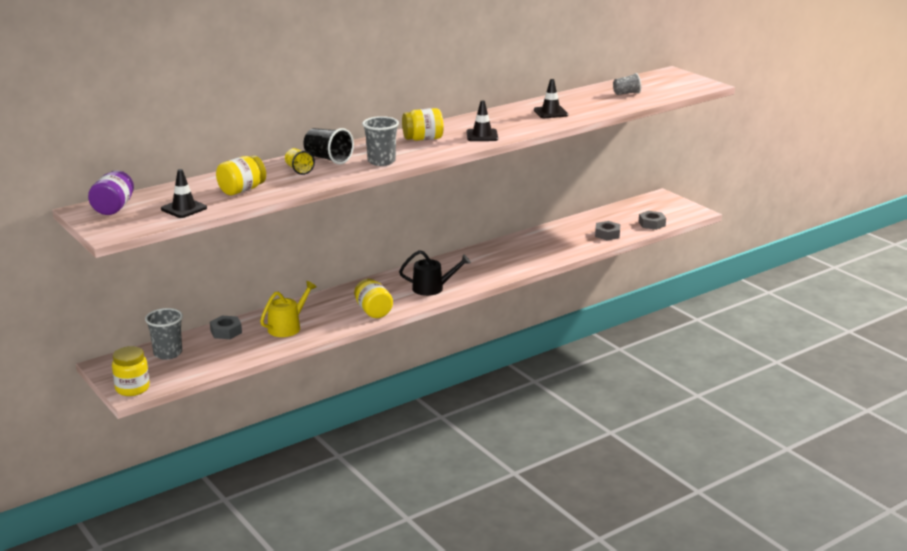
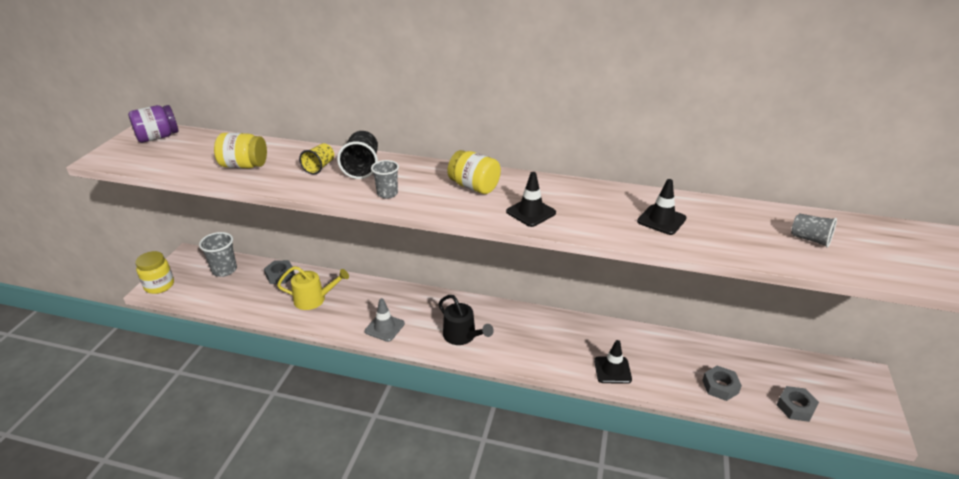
camera: 50 degrees right, 10 degrees up
black traffic cone [161,169,207,218] -> black traffic cone moved to [594,340,632,384]
yellow jar [354,279,393,318] -> grey traffic cone [365,298,405,342]
grey cup [362,116,399,166] -> grey cup [371,160,399,199], size x0.66

